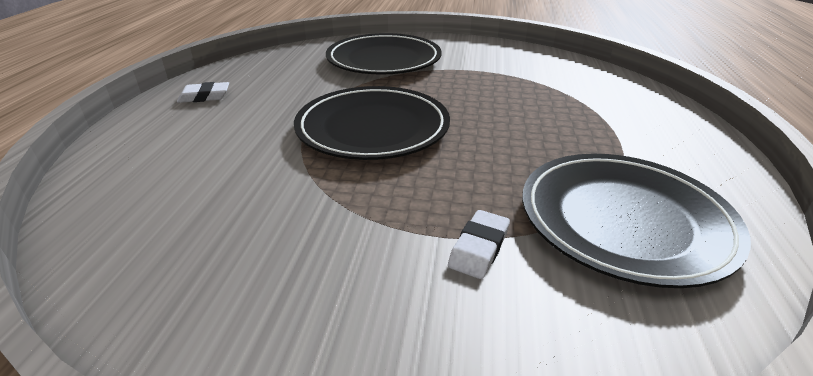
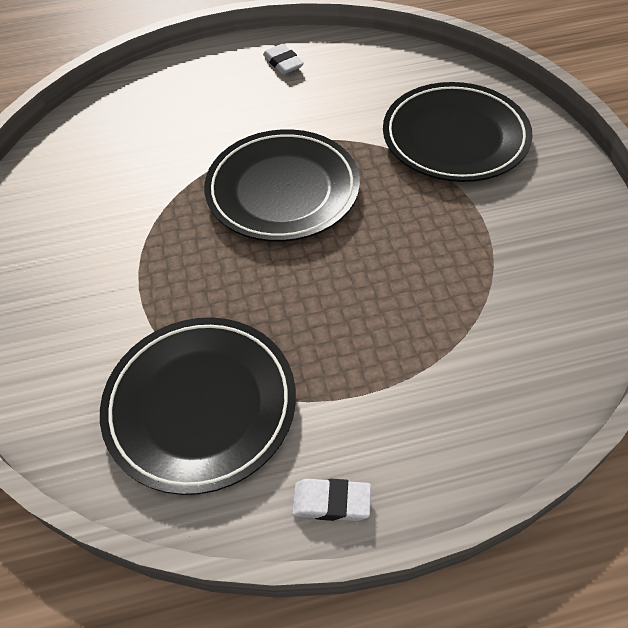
camera: 70 degrees right, 20 degrees up
white eraser [448,210,510,279] -> white eraser moved to [292,479,371,521]

